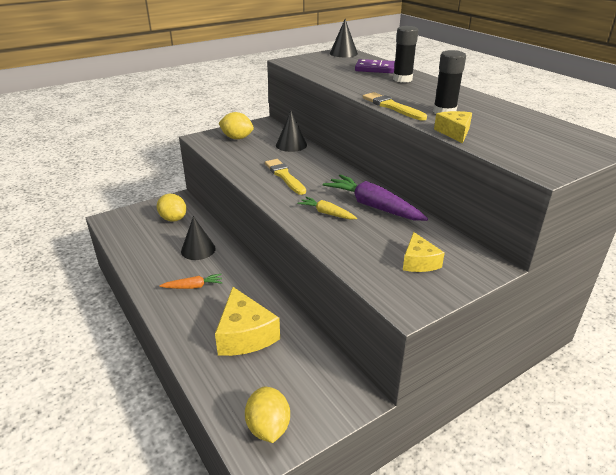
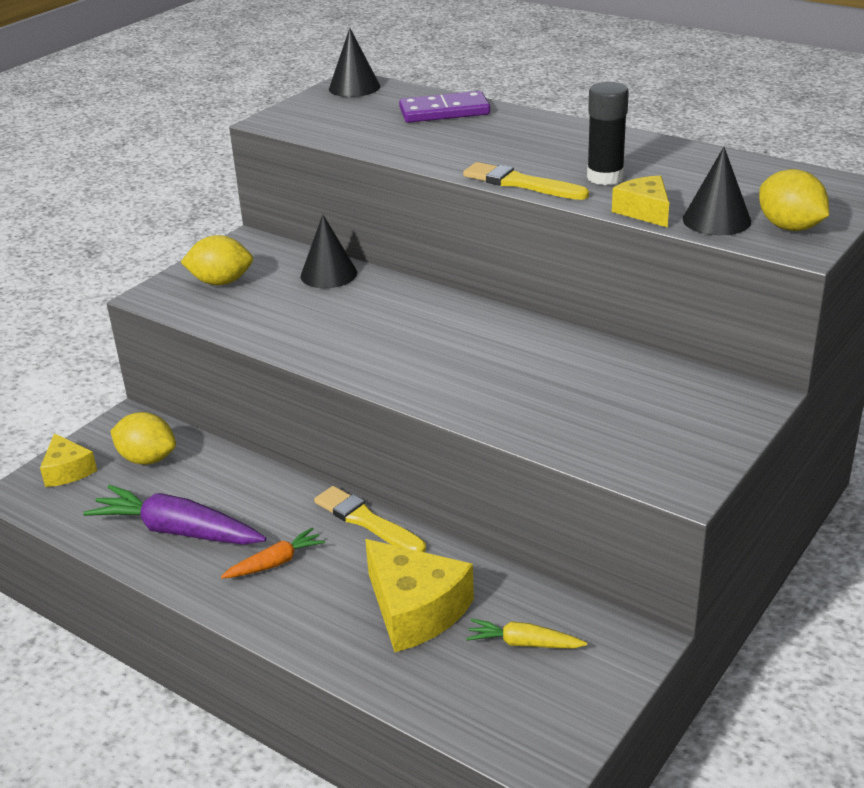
camera: 20 degrees left, 0 degrees up
black cone [181,216,216,260] -> black cone moved to [683,147,751,236]
yellow lemon [245,387,290,443] -> yellow lemon moved to [759,169,829,231]
yellow brush [265,159,306,195] -> yellow brush moved to [314,486,426,552]
yellow carrot [297,197,357,220] -> yellow carrot moved to [466,618,587,649]
purple carrot [323,174,428,221] -> purple carrot moved to [83,485,266,544]
black glue stick [393,26,418,83] -> none
yellow cheese [403,232,445,272] -> yellow cheese moved to [40,433,97,487]

